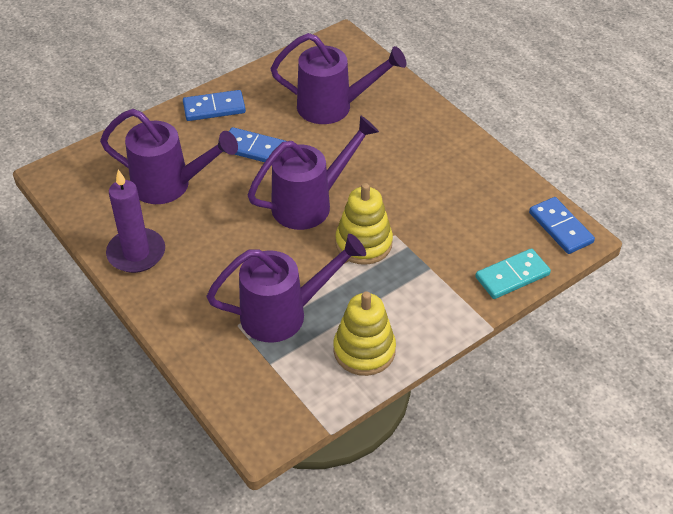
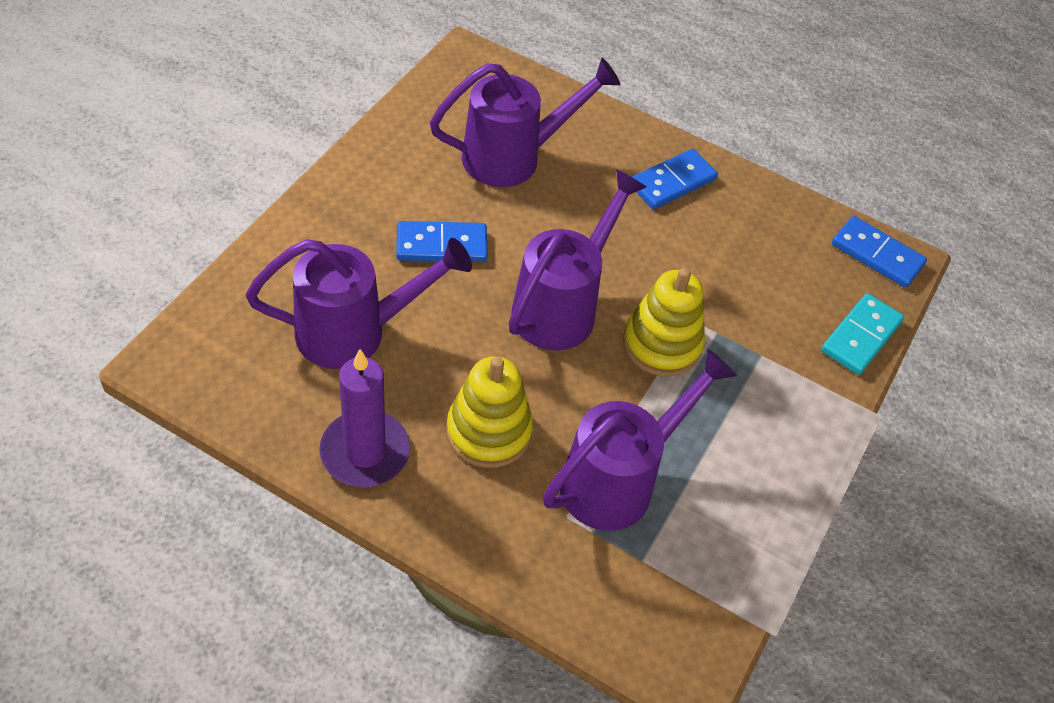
camera: 30 degrees left, 5 degrees up
blue domino [183,90,246,121] -> blue domino moved to [632,149,718,209]
yellow stacking toy [333,291,396,376] -> yellow stacking toy moved to [446,356,533,468]

